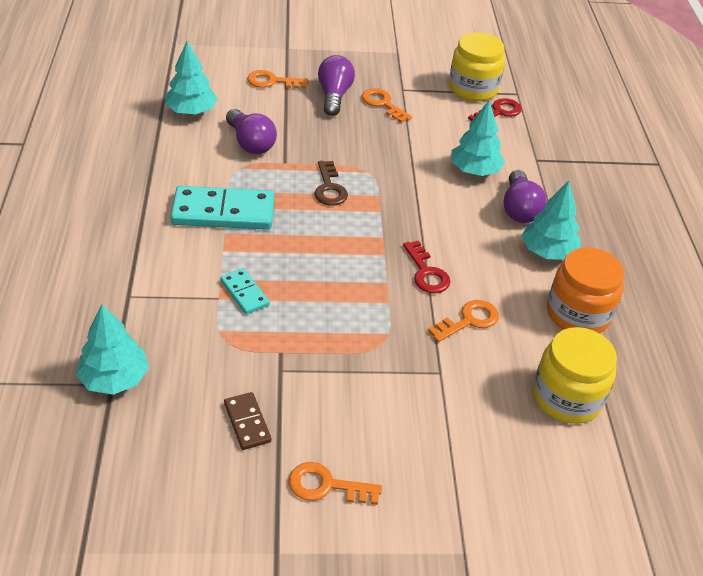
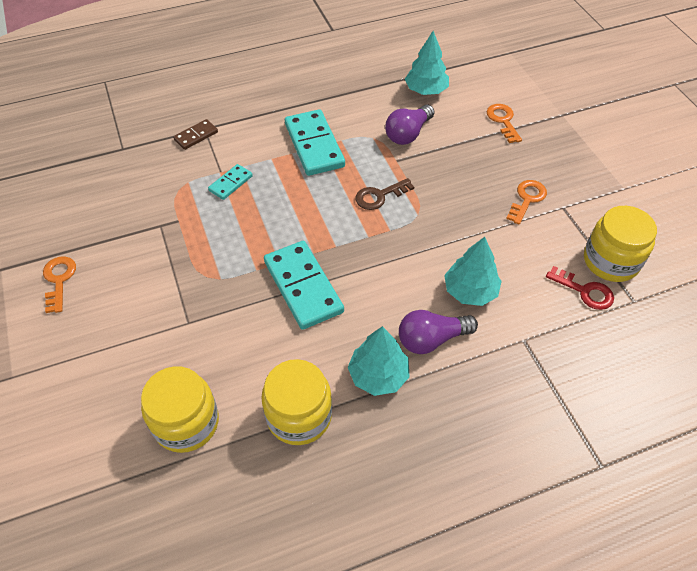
camera: 75 degrees right, 10 degrees up
turquoise tree [76,305,149,395] -> none
brown domino [224,392,271,450] -> brown domino moved to [173,119,218,150]
purple light bulb [318,55,355,116] -> none
red key [403,240,450,293] -> turquoise domino [264,241,344,330]
orange key [428,300,499,342] -> none
orange jar [547,247,624,333] -> yellow jar [261,359,332,445]

